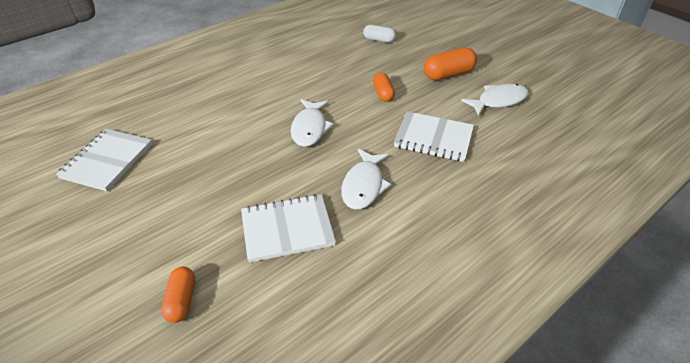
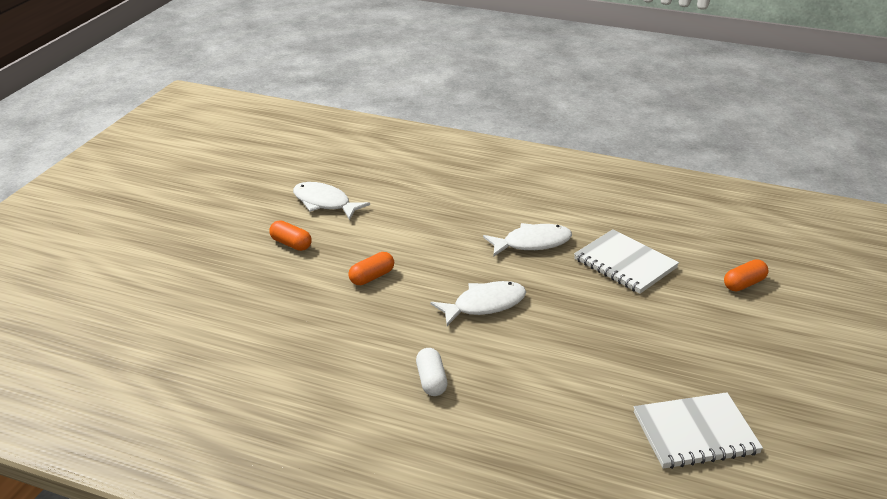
camera: 120 degrees left, 10 degrees down
white capsule [363,25,396,43] -> white capsule moved to [416,348,447,396]
white notebook [394,111,474,162] -> none
orange capsule [424,48,477,80] -> orange capsule [269,220,312,251], size x0.64

